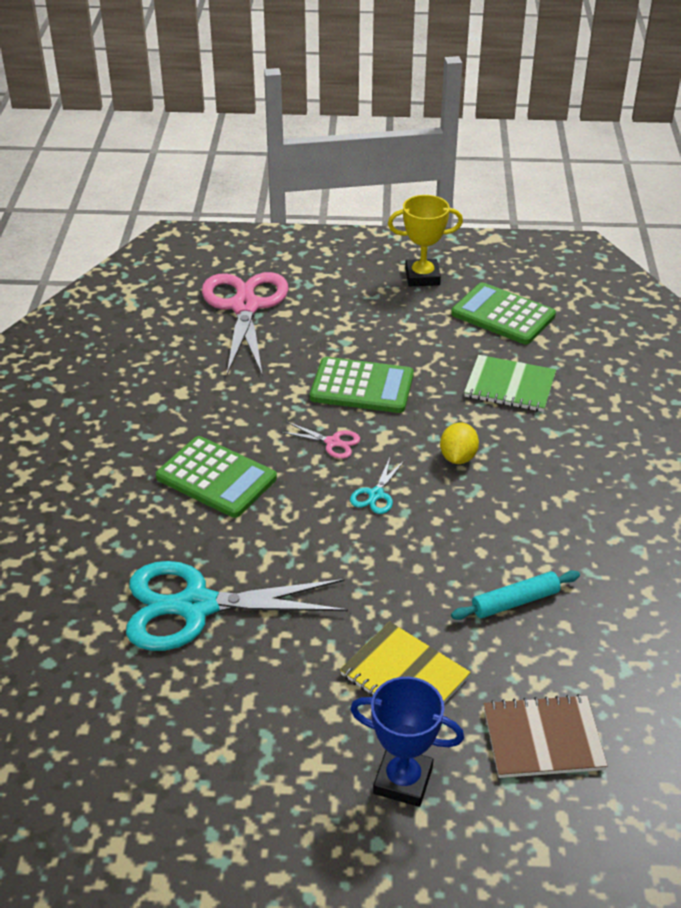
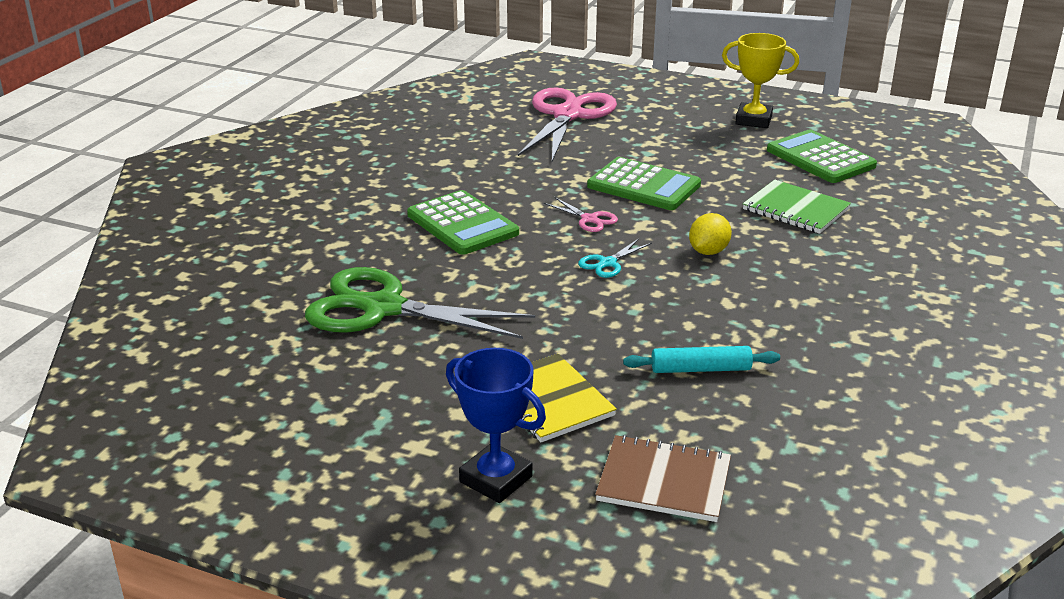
camera: 20 degrees right, 10 degrees down
turquoise scissors [126,561,348,651] -> green scissors [305,267,535,339]

